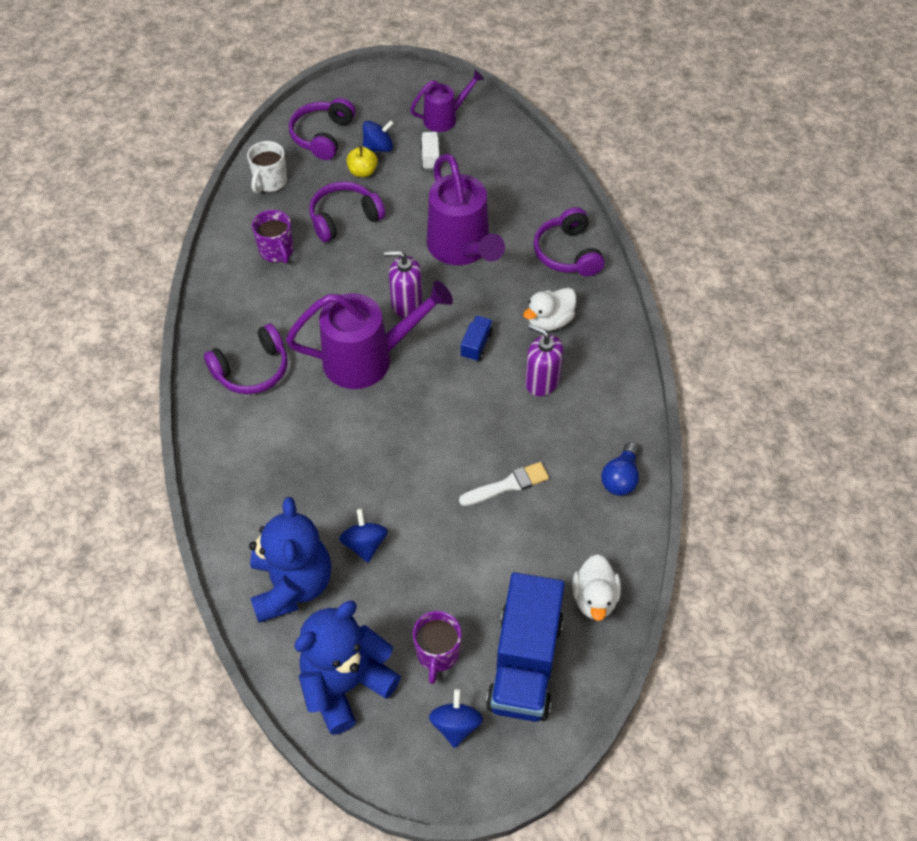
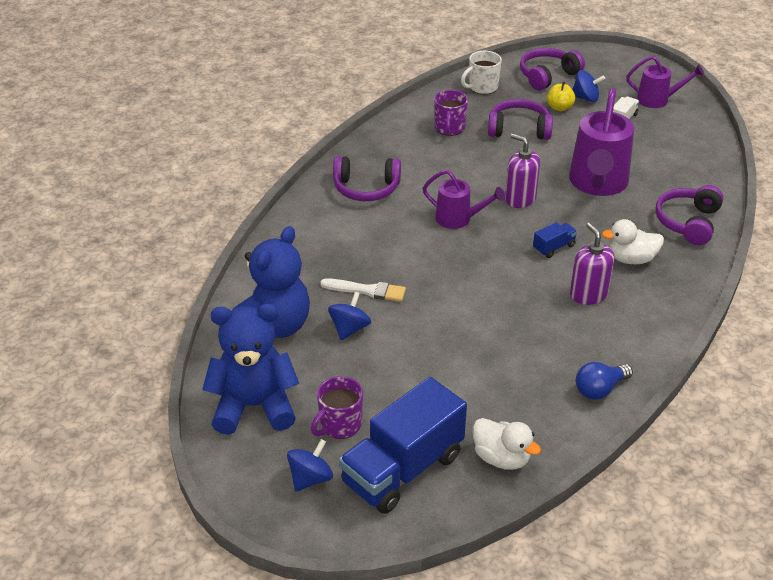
camera: 35 degrees right, 15 degrees down
purple watering can [286,280,453,389] -> purple watering can [423,170,505,229], size x0.57
white brush [459,462,549,506] -> white brush moved to [320,278,406,302]
white duck [572,554,621,621] -> white duck turned 90 degrees counterclockwise [473,418,541,470]

